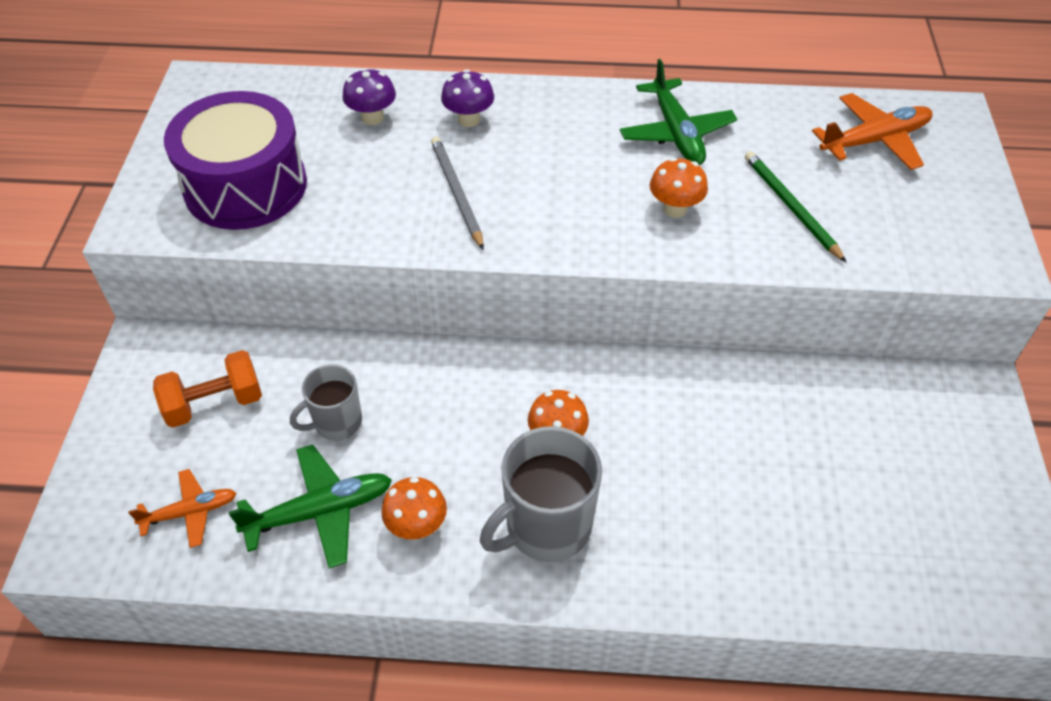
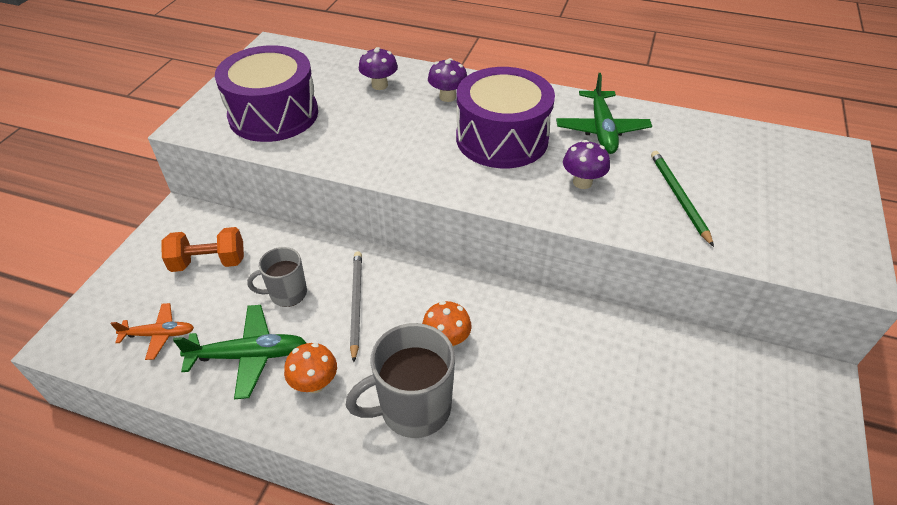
camera: 15 degrees right, 5 degrees down
grey pencil [431,137,484,250] -> grey pencil moved to [350,251,362,362]
orange mushroom [650,158,708,218] -> purple mushroom [563,140,610,189]
orange plane [812,93,933,170] -> none
none -> purple drum [456,67,555,168]

